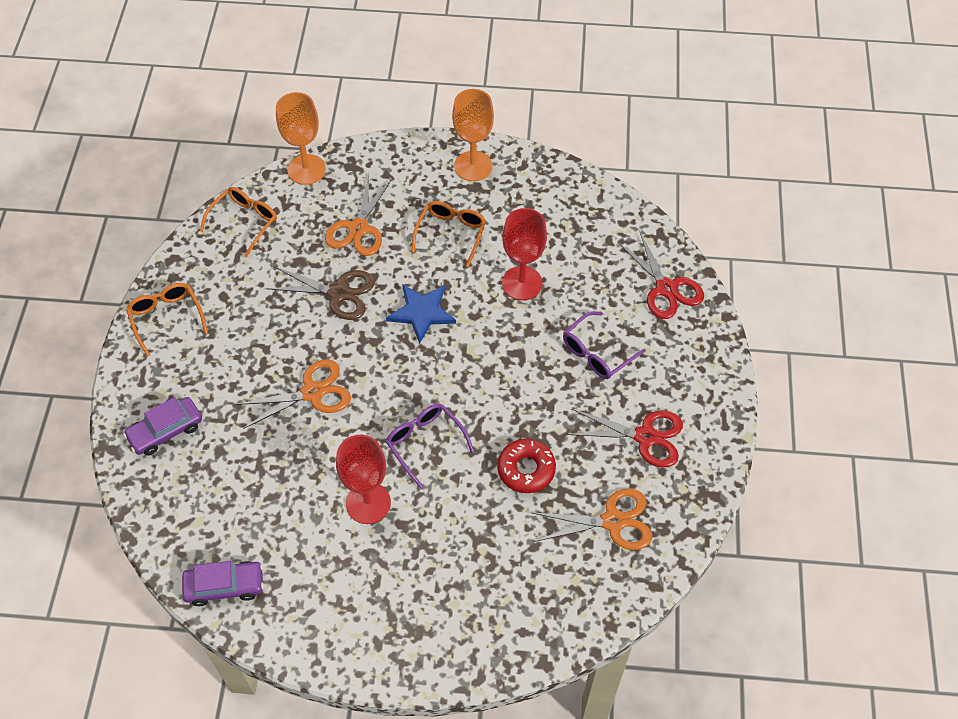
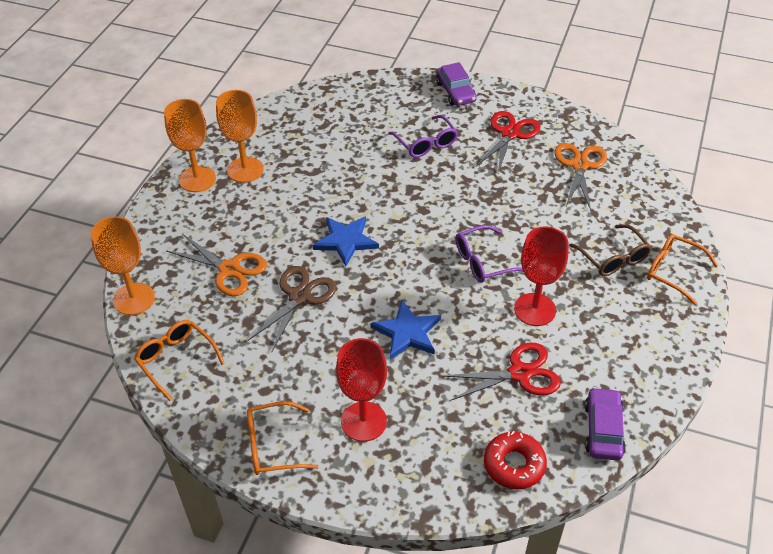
camera: 75 degrees left, 10 degrees down
purple car [123,397,202,455] -> purple car moved to [436,62,477,106]
orange scissors [235,359,351,429] -> blue star [371,300,441,359]
orange glasses [411,201,486,267] -> orange glasses moved to [647,234,718,305]
red donut [497,439,556,493] -> red donut moved to [484,431,547,490]
red goblet [502,208,547,300] -> red goblet moved to [336,338,387,442]
red scissors [617,232,704,319] -> red scissors moved to [441,342,561,401]
none -> orange goblet [216,90,264,183]
none -> brown glasses [569,224,652,276]

